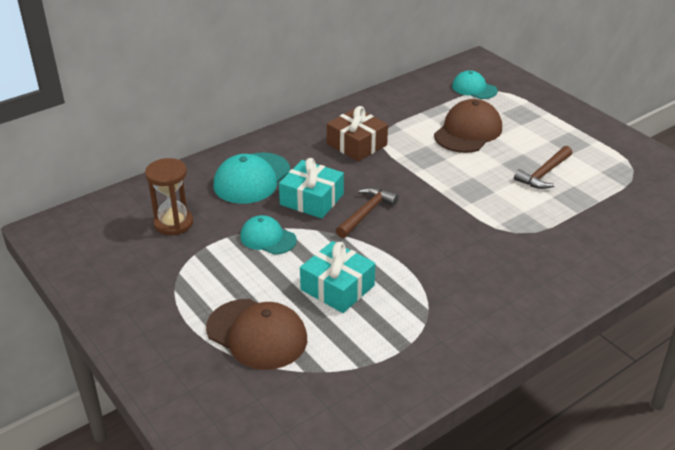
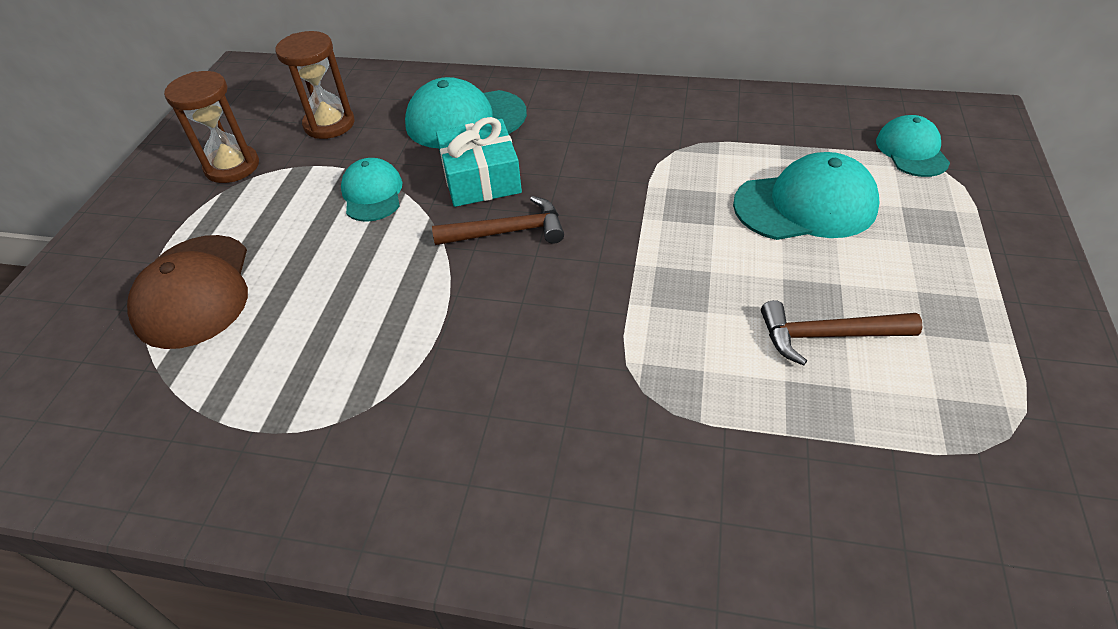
camera: 50 degrees right, 10 degrees up
turquoise gift [300,241,375,313] -> none
brown gift [327,106,388,162] -> none
brown cap [434,99,502,153] -> turquoise cap [733,152,880,240]
none -> brown hourglass [164,71,259,183]

